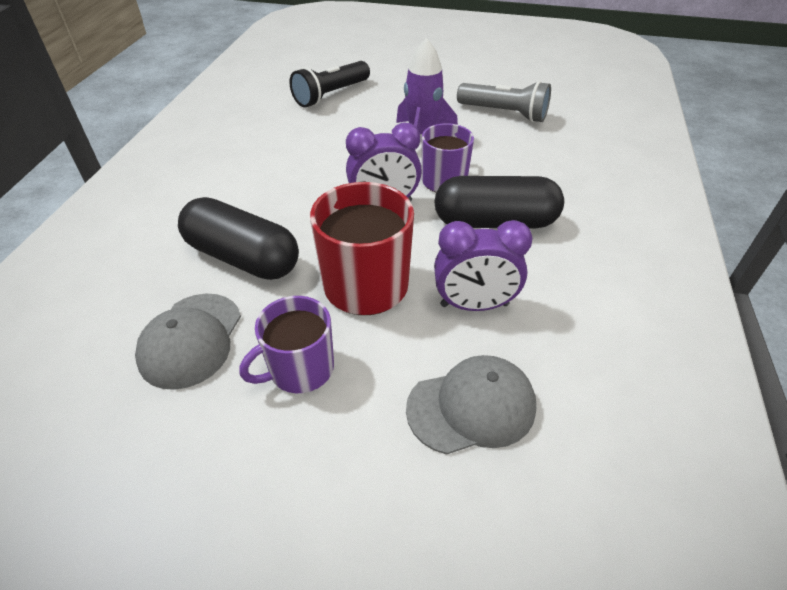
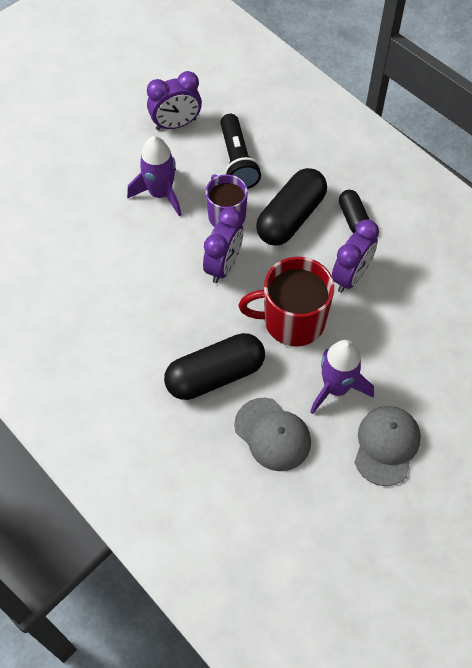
camera: 55 degrees left, 15 degrees up
purple mug [239,296,334,393] -> purple rocket [310,340,374,414]
black flashlight [290,61,370,107] -> black flashlight moved to [220,114,261,189]
grey cap [406,355,537,454] -> grey cap moved to [354,406,421,486]
grey flashlight [457,81,551,122] -> purple clock [147,71,202,130]
none -> black capsule [339,190,370,233]

